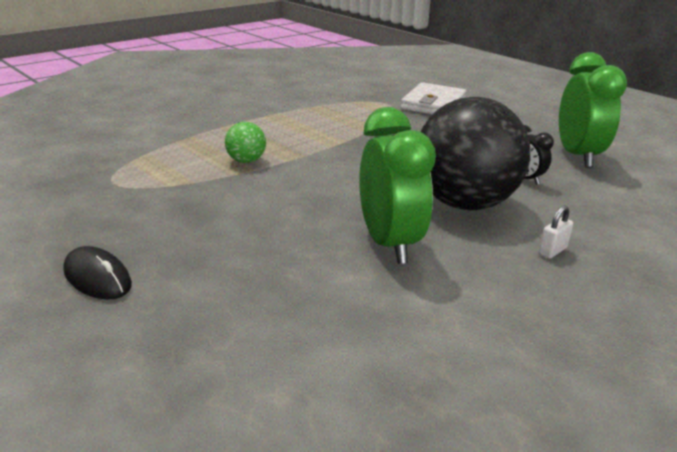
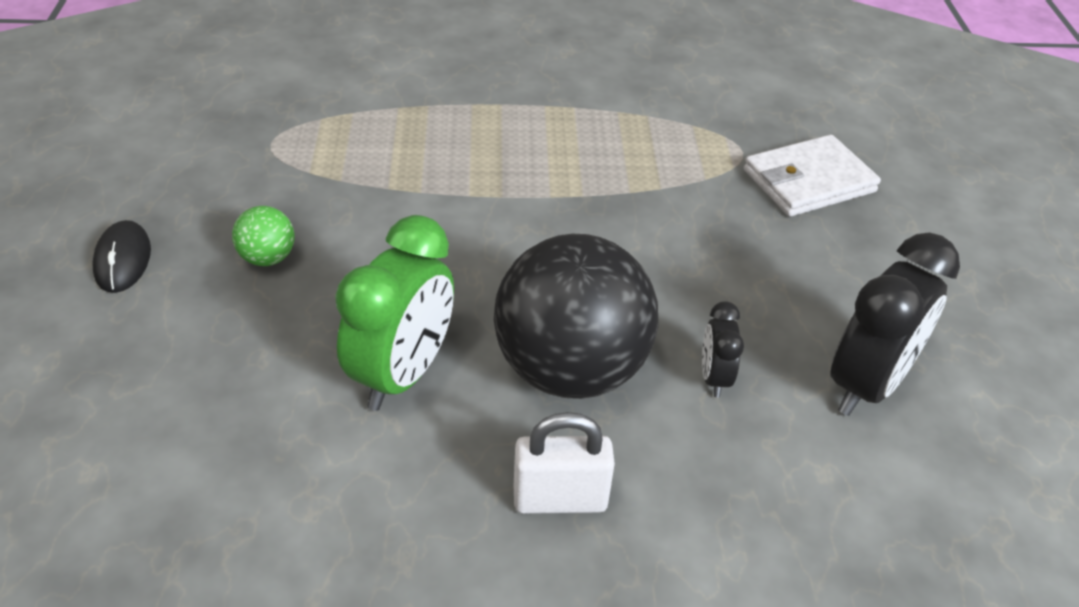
camera: 40 degrees right, 15 degrees up
green ball [225,122,266,163] -> green ball moved to [232,206,295,266]
white padlock [538,205,573,259] -> white padlock [514,412,615,514], size x1.83
green clock [559,52,627,168] -> black clock [831,232,960,416]

